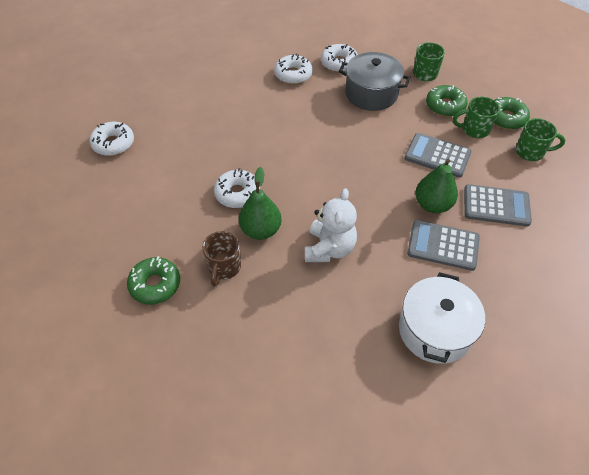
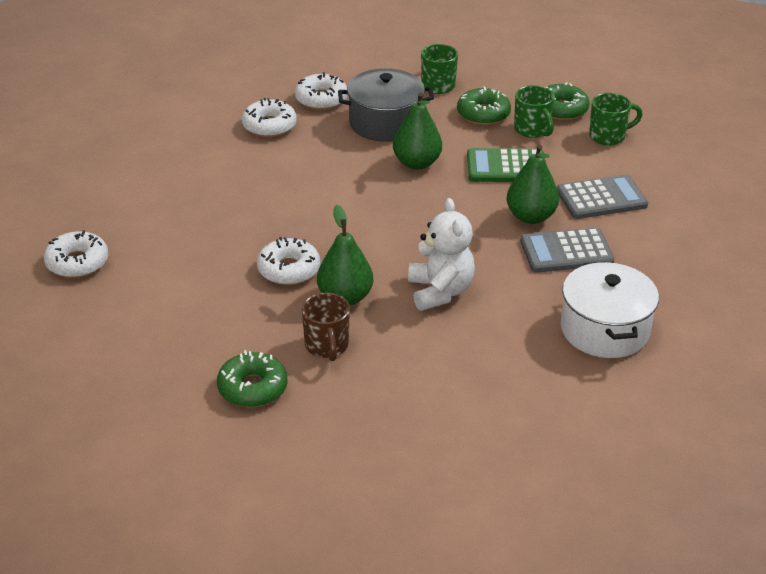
camera: 25 degrees left, 15 degrees down
grey calculator [404,133,472,178] -> green calculator [467,148,545,182]
green mug [453,97,500,138] -> green mug turned 90 degrees counterclockwise [514,85,554,138]
none -> green pear [393,93,442,170]

